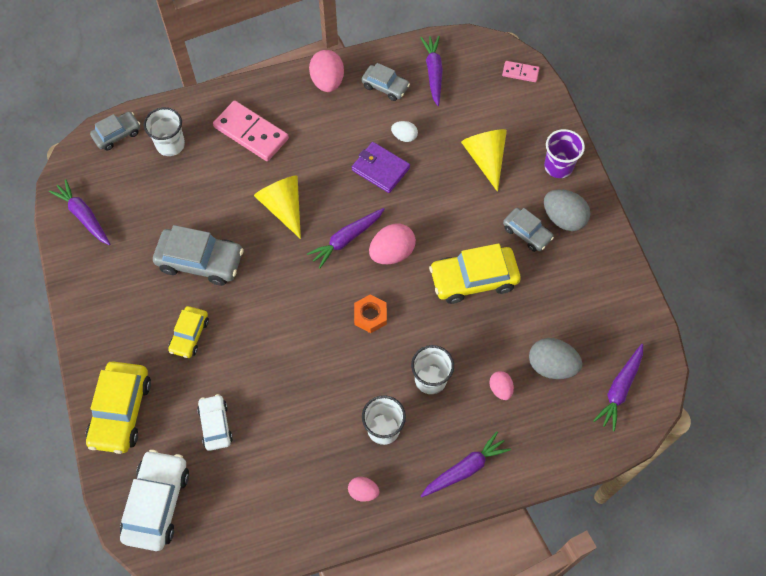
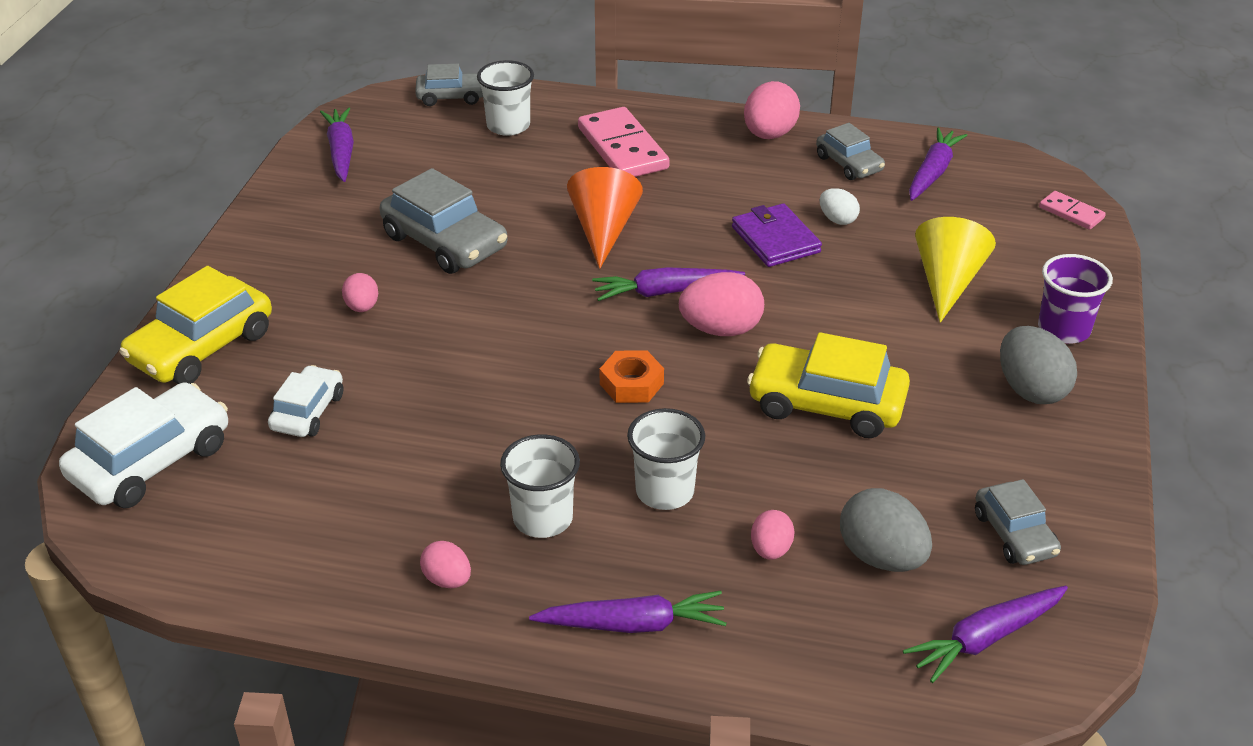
camera: 30 degrees right, 25 degrees down
yellow car [168,306,209,358] -> pink egg [342,273,378,312]
yellow cone [254,175,301,239] -> orange cone [567,167,643,269]
grey car [503,208,554,252] -> grey car moved to [975,479,1061,565]

